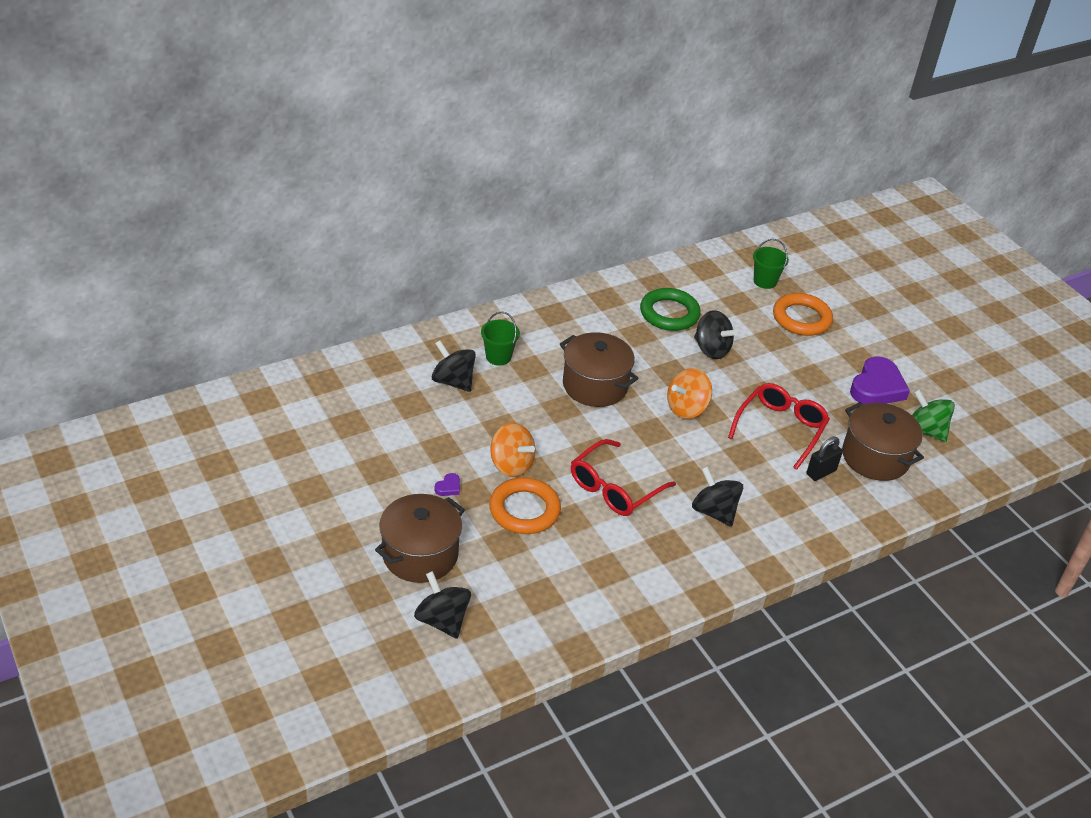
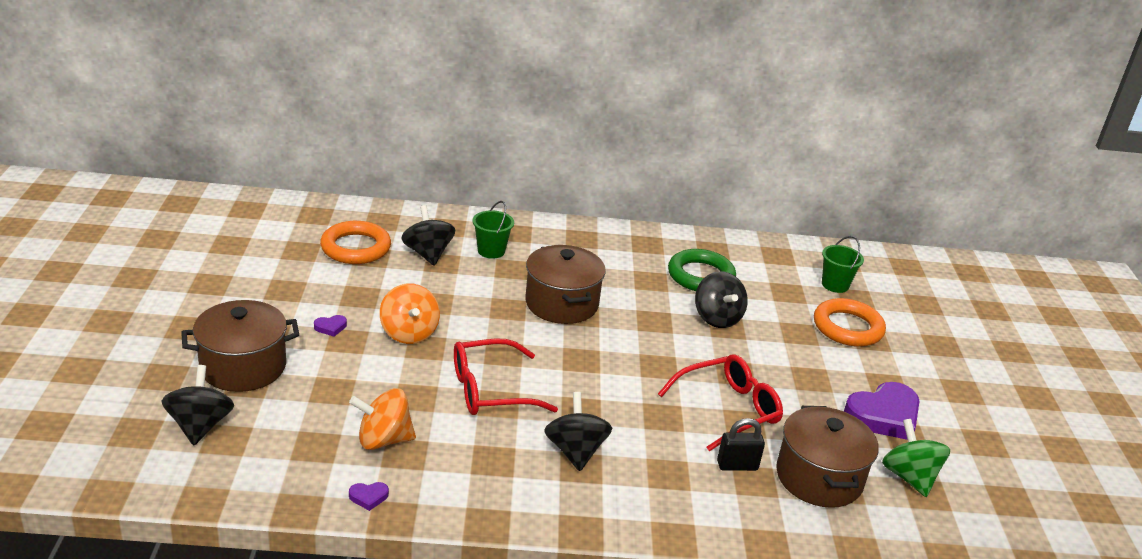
camera: 30 degrees right, 10 degrees down
orange ring [489,477,561,534] -> orange ring moved to [320,221,391,264]
orange spinning top [667,368,712,419] -> orange spinning top moved to [349,388,416,450]
none -> purple heart [349,482,389,511]

